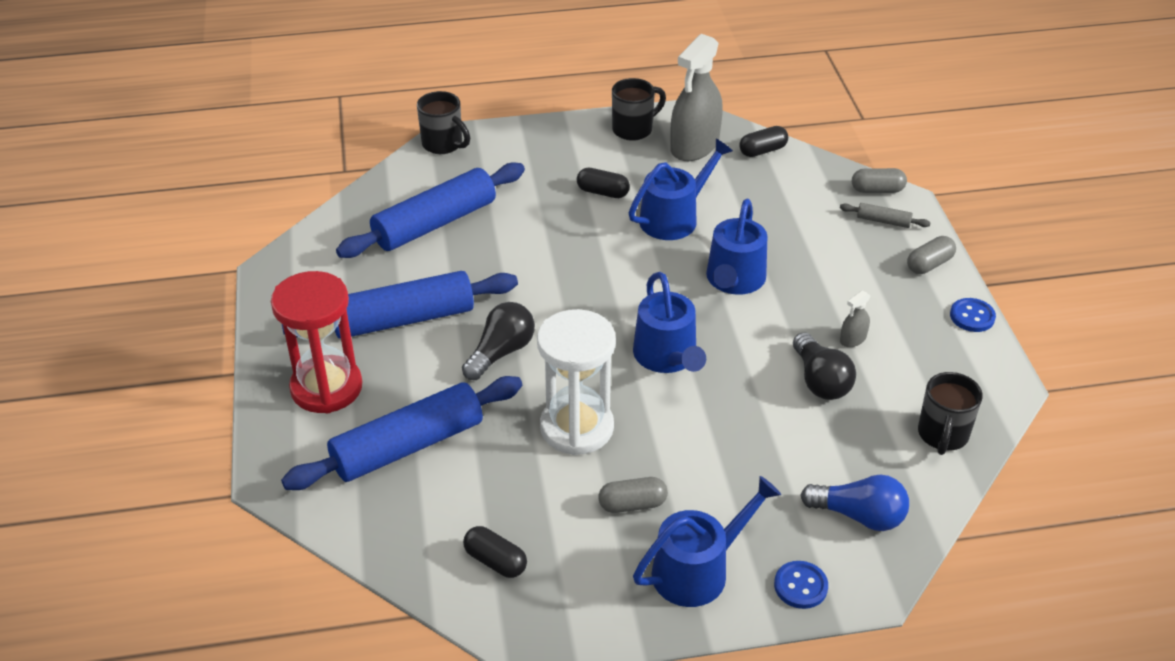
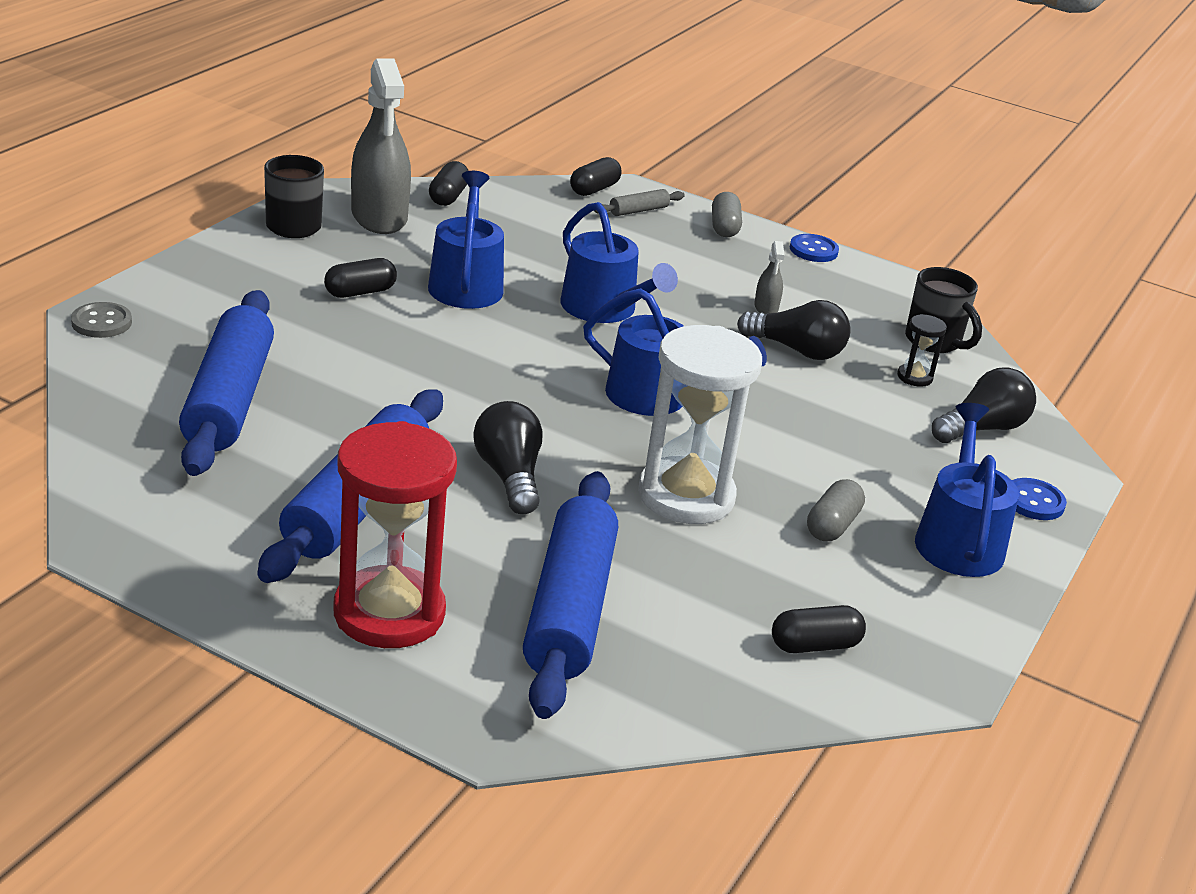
camera: 55 degrees left, 10 degrees down
black mug [417,91,471,154] -> grey button [71,302,132,338]
blue light bulb [801,475,909,531] -> black light bulb [932,367,1036,443]
grey capsule [852,168,907,193] -> black capsule [570,157,622,196]
none -> black hourglass [897,314,947,387]

